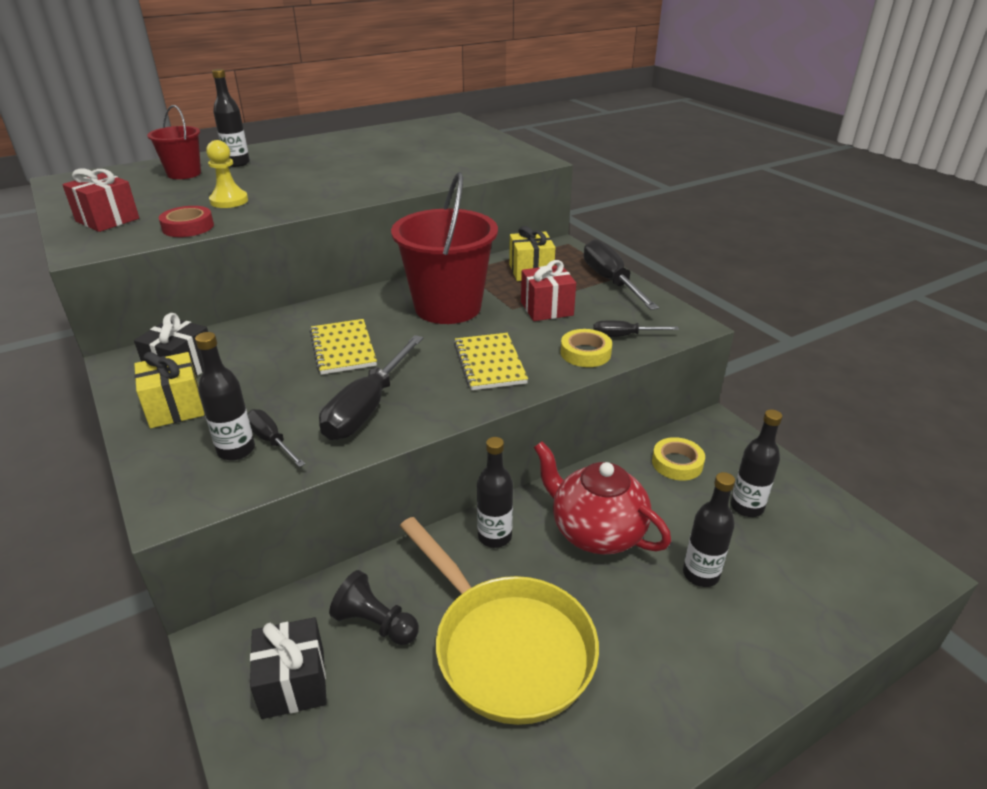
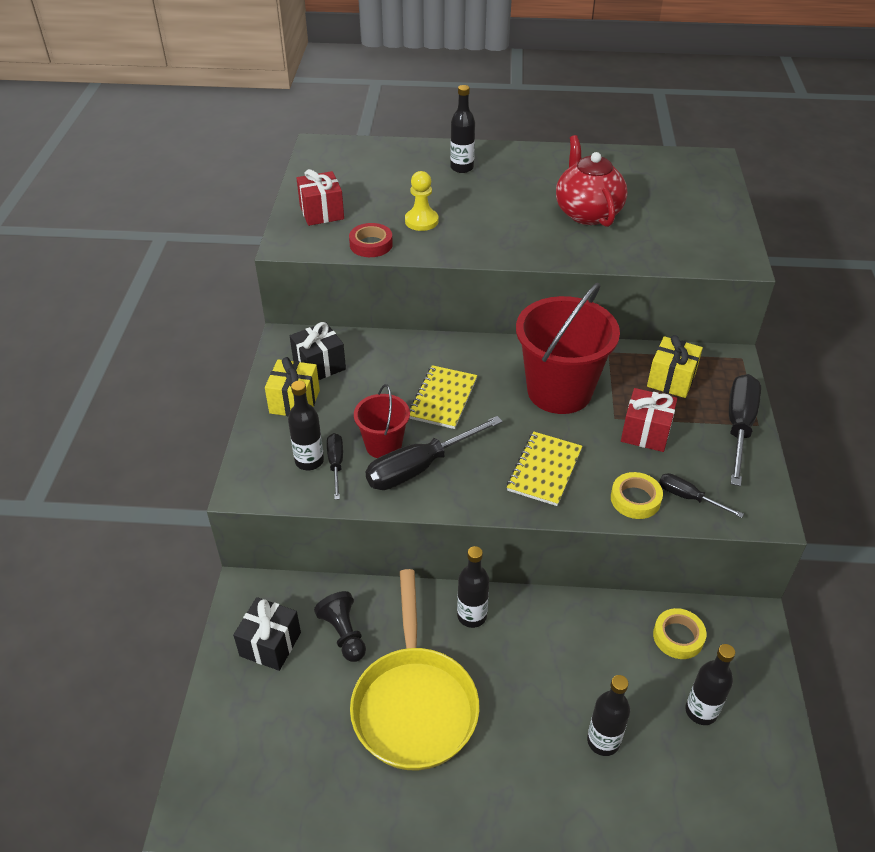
camera: 35 degrees right, 10 degrees up
red bucket [147,105,201,179] -> red bucket moved to [354,384,410,458]
red teapot [534,441,671,555] -> red teapot moved to [556,135,627,227]

